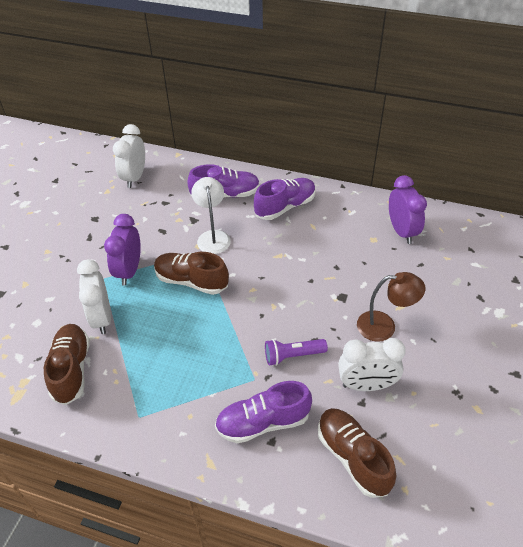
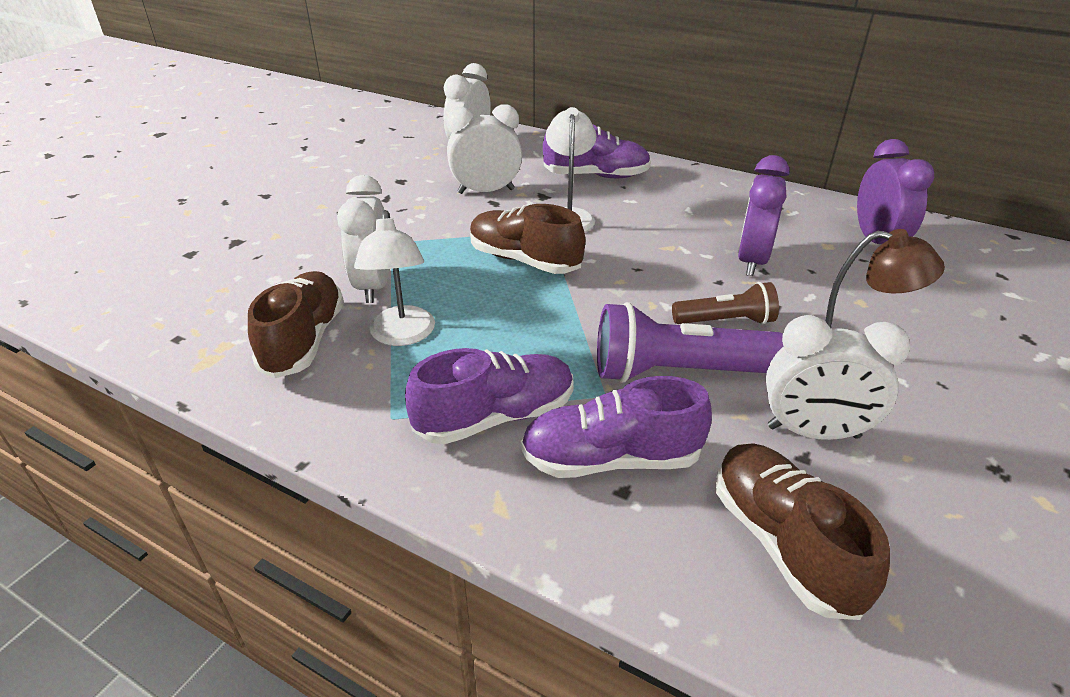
camera: 10 degrees right, 10 degrees down
purple clock [104,214,141,286] -> purple clock moved to [738,155,789,276]
purple shoe [254,178,316,220] -> purple shoe moved to [405,348,574,444]
purple flashlight [265,339,328,366] -> purple flashlight [597,302,783,383], size x1.68
none -> white lamp [354,210,435,346]
none -> white clock [447,104,522,194]
none -> brown flashlight [672,282,779,325]

